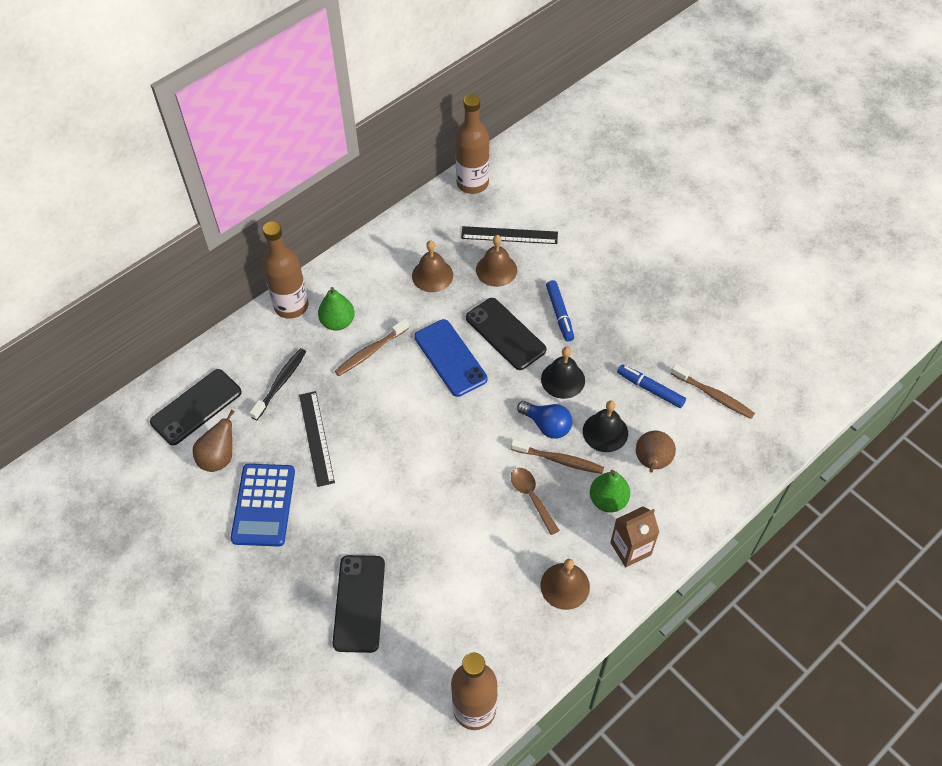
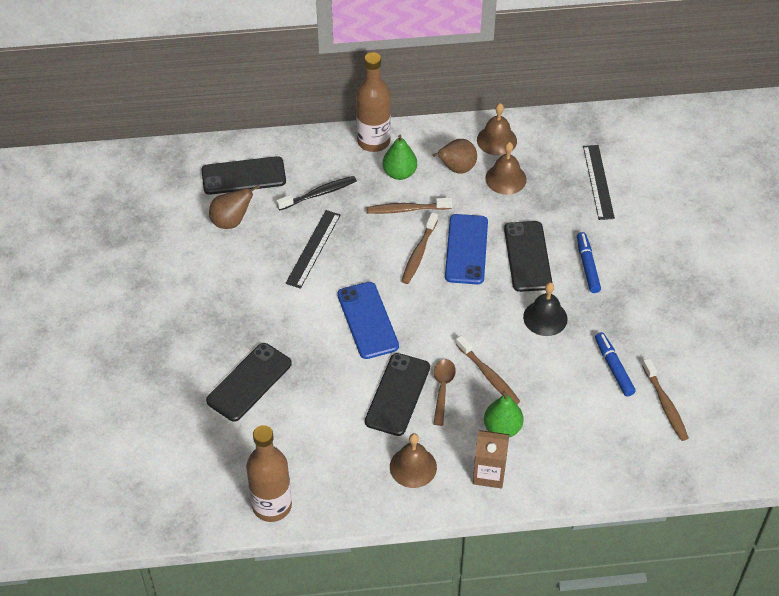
camera: 35 degrees right, 5 degrees down
blue calculator [231,464,295,547] -> none
brown bottle [455,94,489,194] -> none
black ruler [461,226,558,244] -> black ruler turned 45 degrees clockwise [583,145,615,220]
brown bell [476,235,517,287] -> brown bell moved to [477,103,517,156]
blue light bulb [517,401,572,439] -> none
blue marker [546,280,574,342] -> blue marker turned 150 degrees clockwise [577,232,601,293]
black bell [583,400,628,452] -> none
brown pear [636,431,676,472] -> brown pear moved to [433,139,477,174]
none -> blue phone [337,282,399,359]
none -> black phone [365,353,430,436]
none -> brown toothbrush [401,212,438,284]

